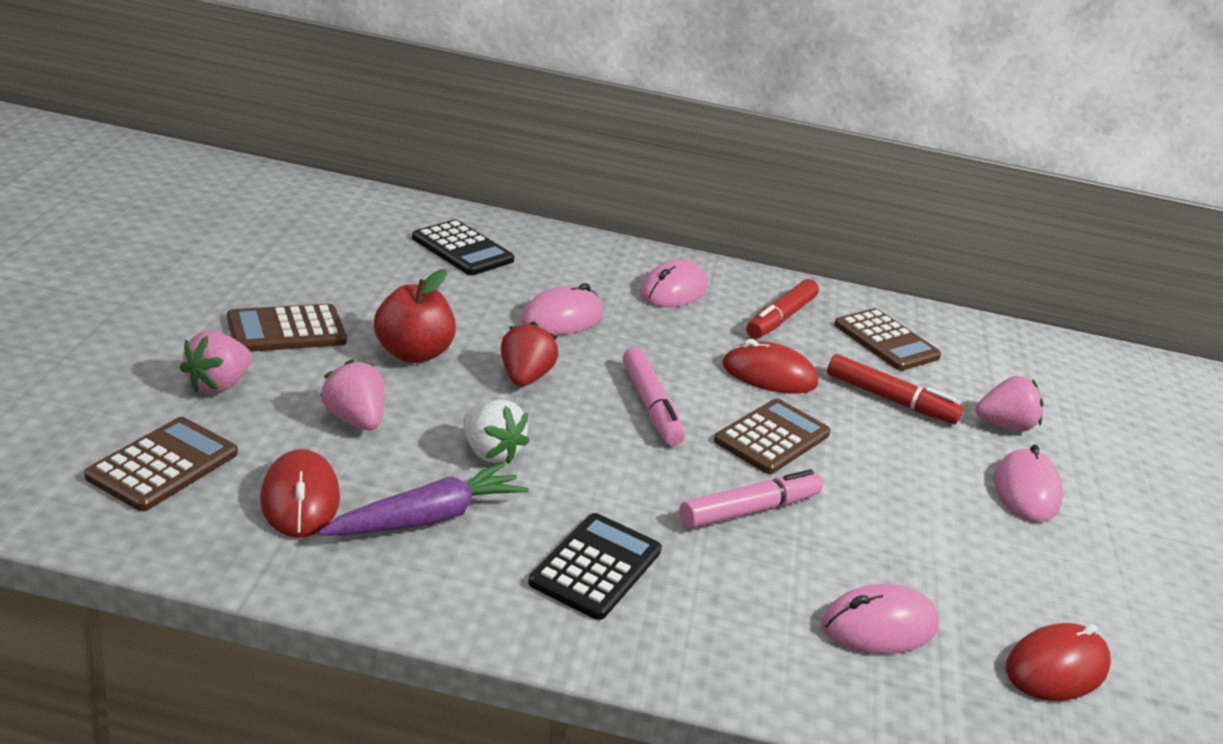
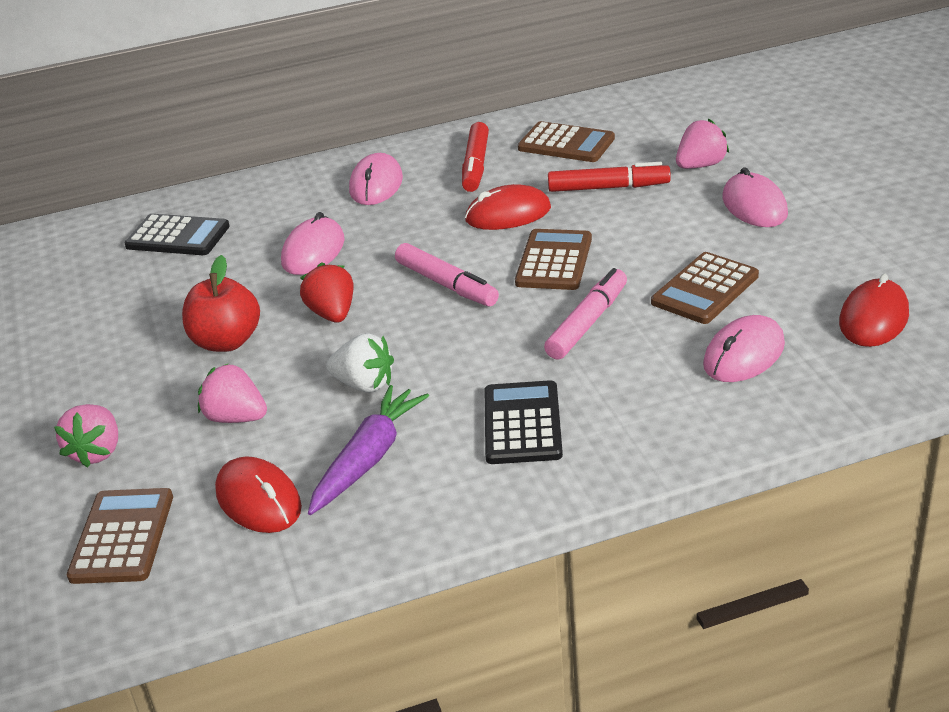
camera: 20 degrees left, 5 degrees up
brown calculator [227,304,347,352] -> brown calculator moved to [651,252,759,324]

